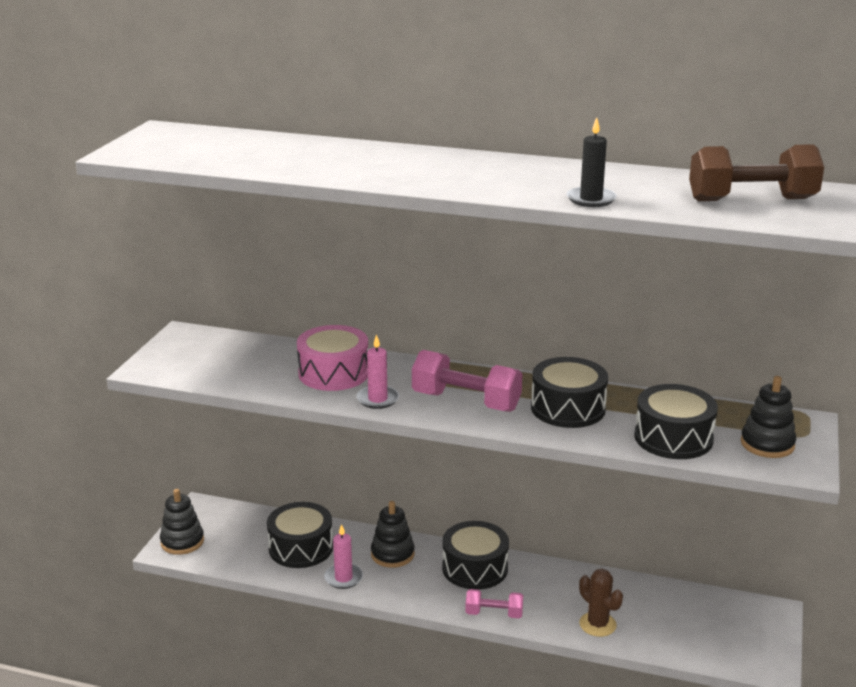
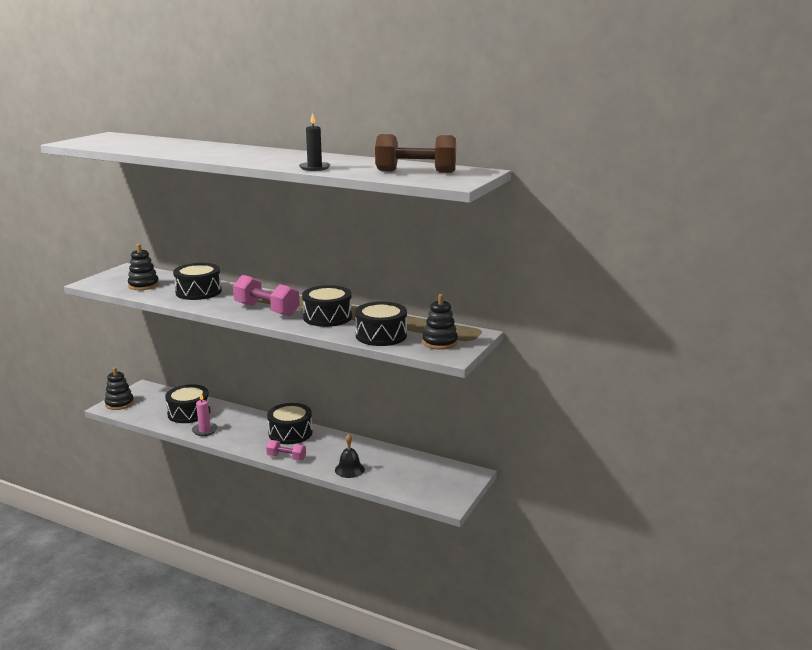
camera: 10 degrees right, 5 degrees down
pink drum [297,325,368,391] -> black drum [173,263,222,300]
pink candle [357,334,399,409] -> none
black stacking toy [371,501,415,568] -> black stacking toy moved to [128,244,159,290]
brown cactus [579,569,623,637] -> black bell [335,434,365,478]

